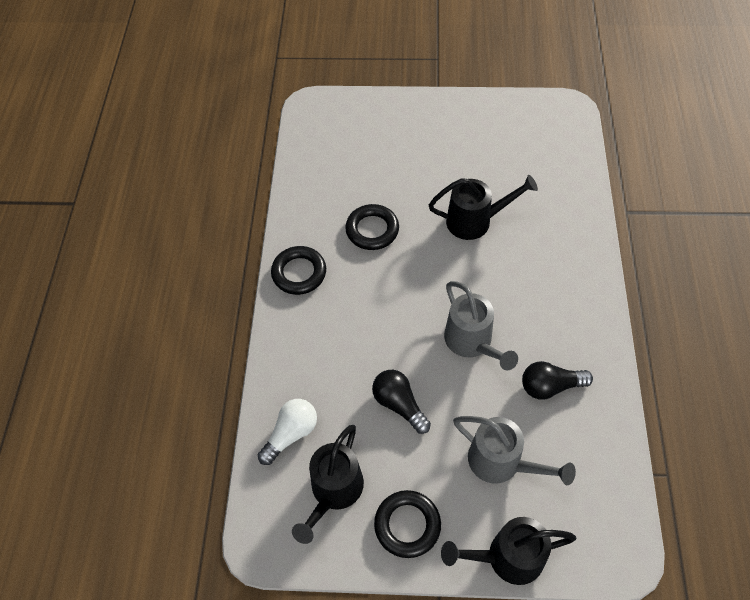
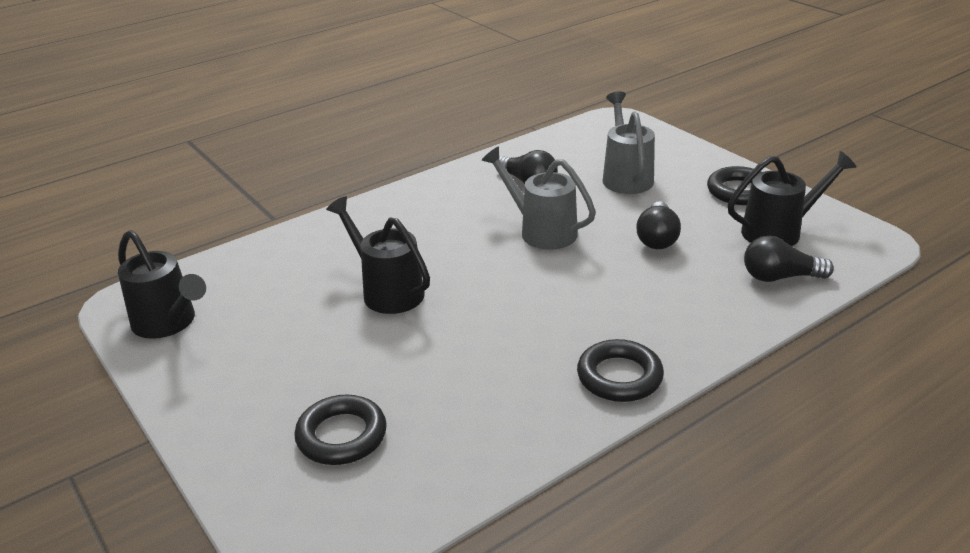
camera: 130 degrees left, 25 degrees down
white light bulb [258,399,317,465] -> black light bulb [744,235,834,282]
black ring [345,204,399,250] -> black ring moved to [294,395,387,465]
black watering can [441,517,576,585] -> black watering can moved to [118,230,206,339]
grey watering can [444,281,518,370] -> grey watering can turned 75 degrees counterclockwise [482,146,596,250]

